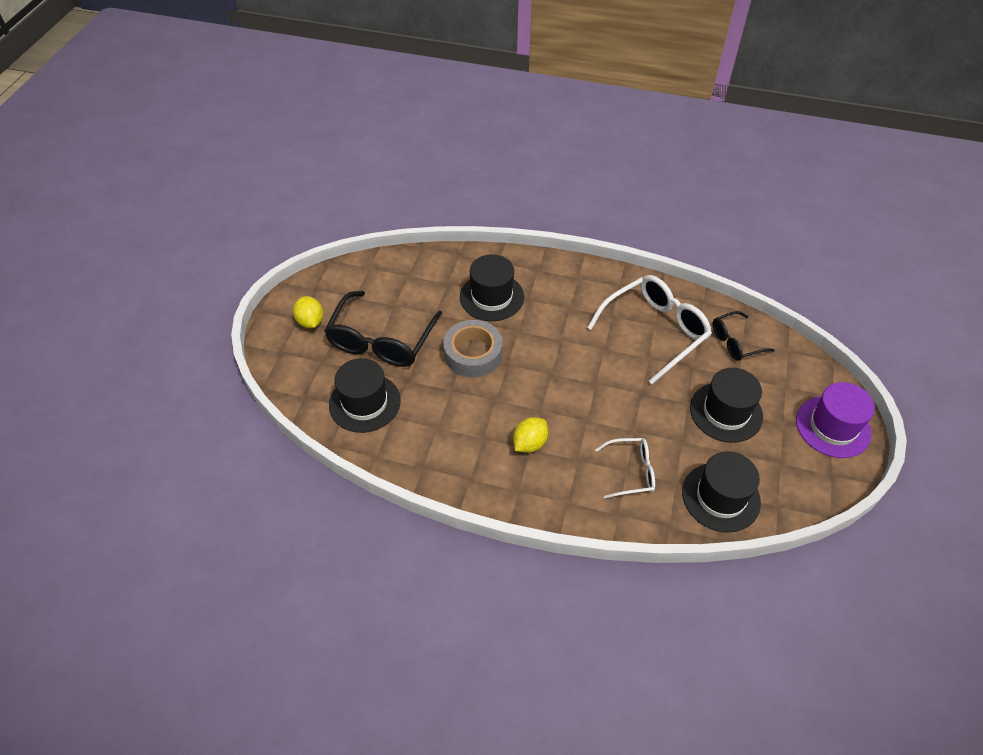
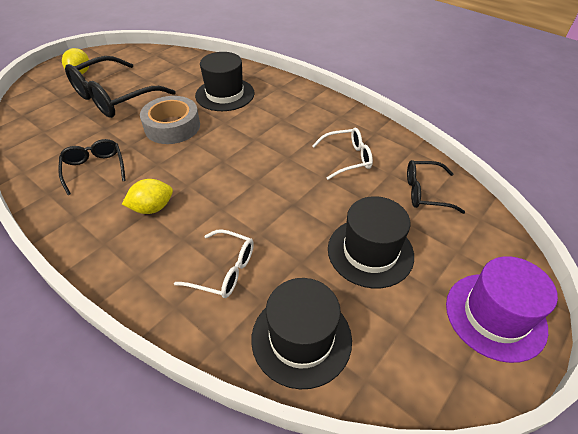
camera: 25 degrees right, 5 degrees down
black hat [329,358,401,433] -> none
white glasses [587,275,712,384] -> white glasses [312,128,373,180], size x0.55
none -> black glasses [58,139,126,195]

